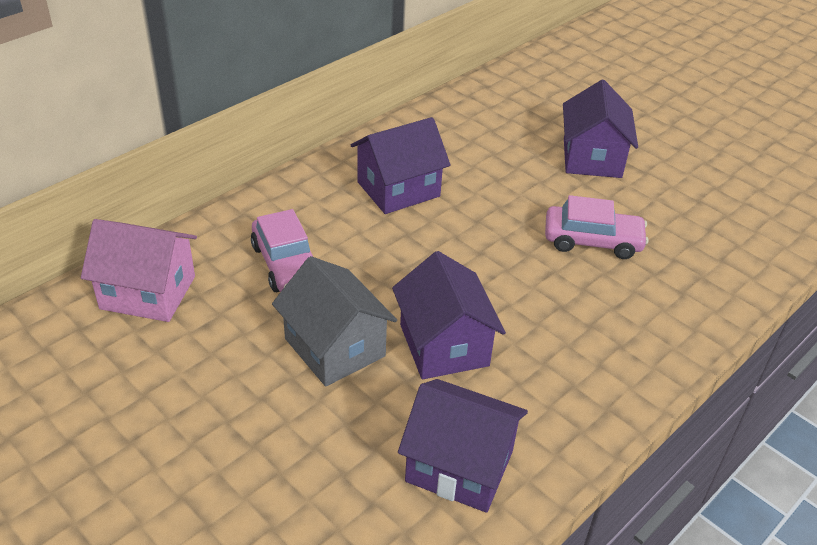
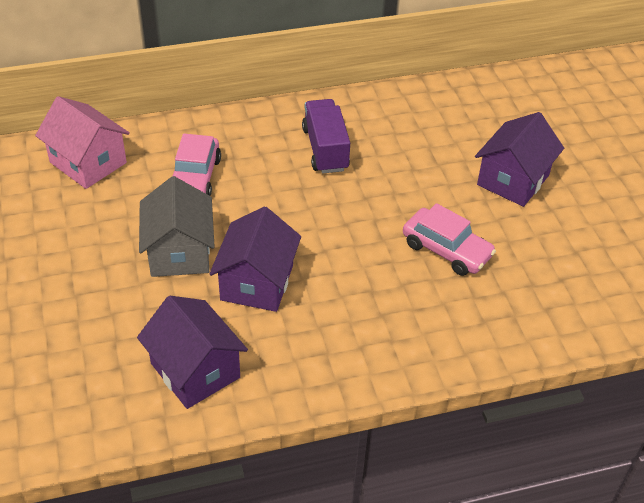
camera: 30 degrees right, 5 degrees up
purple house [351,117,451,214] -> purple truck [302,99,350,173]

